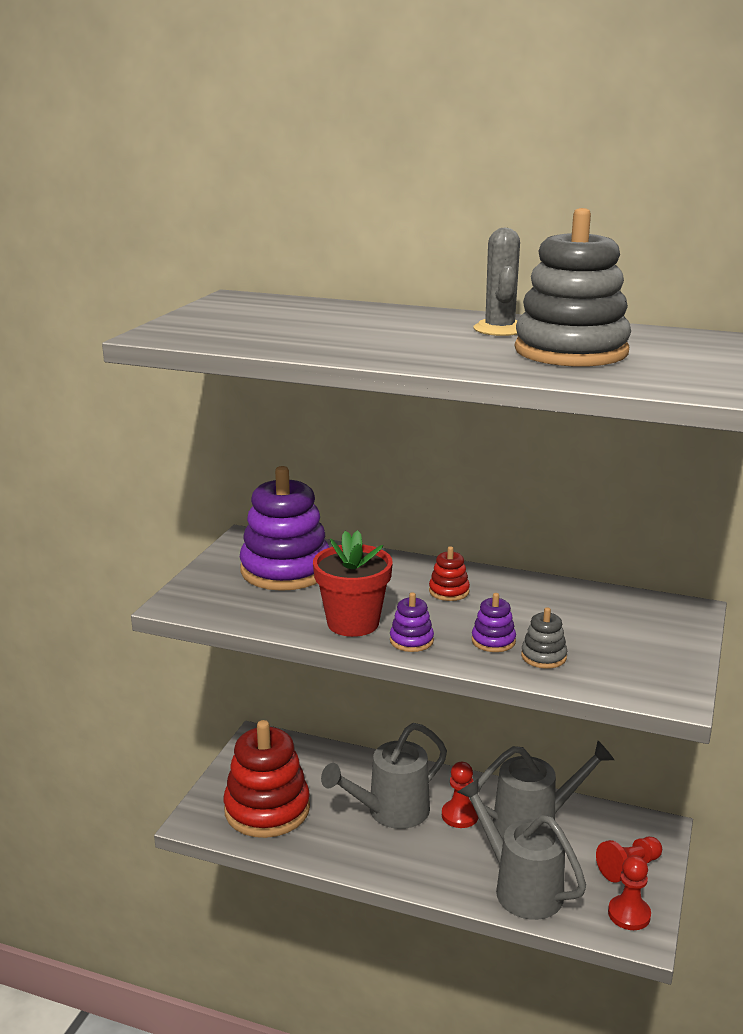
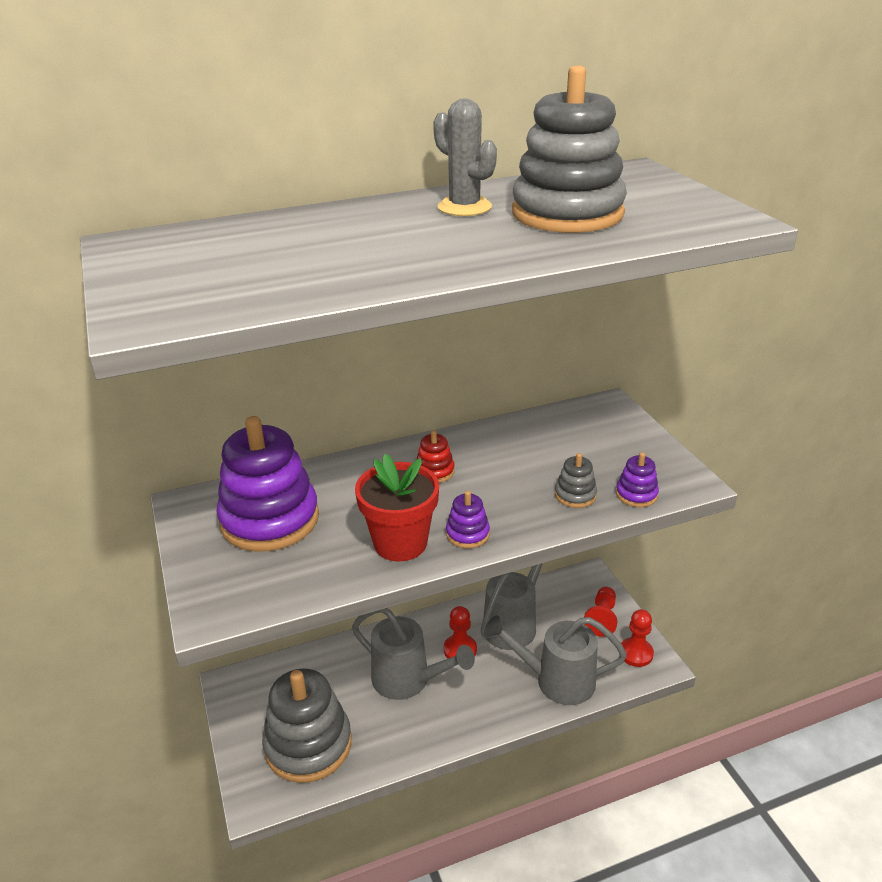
camera: 40 degrees left, 10 degrees up
red stacking toy [224,720,310,838] -> grey stacking toy [262,669,352,783]
grey watering can [321,723,447,829] -> grey watering can turned 75 degrees counterclockwise [352,608,475,700]
purple stacking toy [472,593,516,652] -> purple stacking toy moved to [616,452,659,507]

